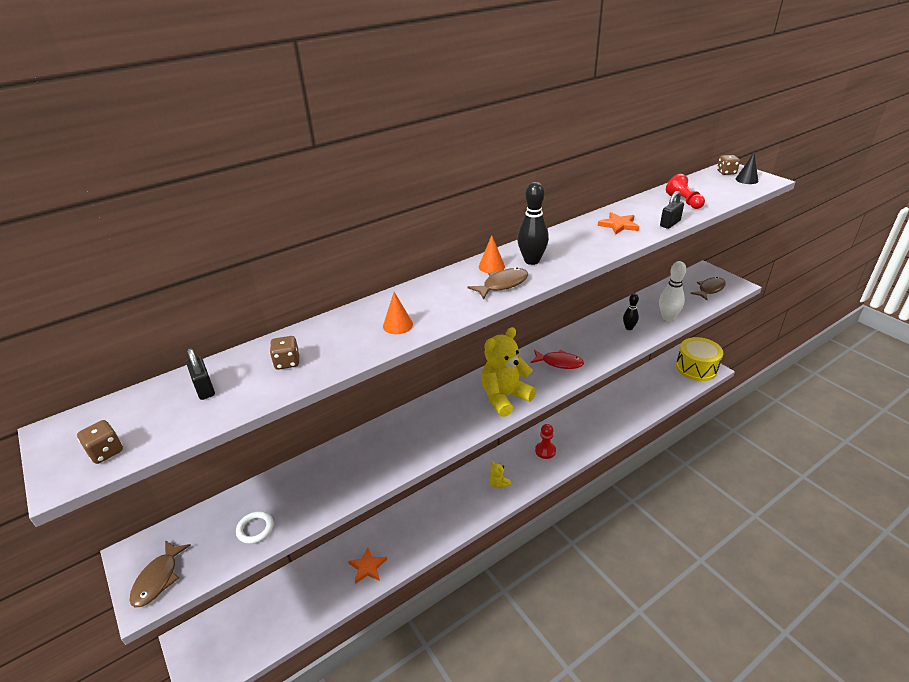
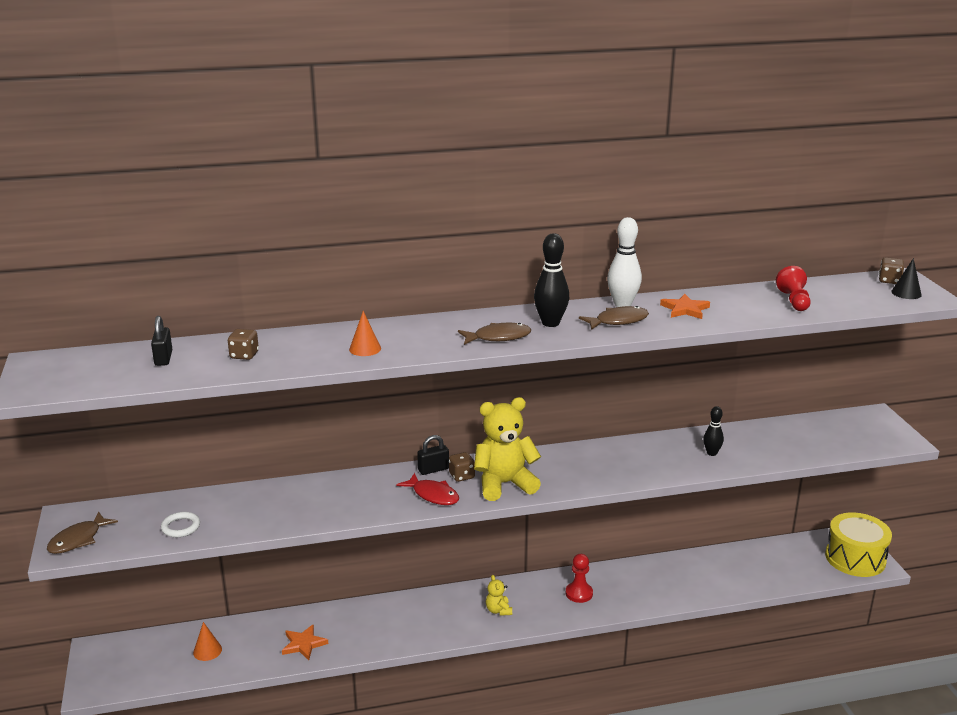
camera: 20 degrees right, 10 degrees down
brown dice [77,420,123,464] -> brown dice moved to [449,452,475,482]
orange cone [479,235,505,273] -> orange cone moved to [193,622,222,661]
red fish [530,350,584,369] -> red fish moved to [397,473,459,505]
white bowling pin [659,261,686,321] -> white bowling pin moved to [607,217,642,307]
black padlock [660,191,684,229] -> black padlock moved to [417,435,449,475]
brown fish [690,277,726,300] -> brown fish moved to [579,306,649,330]

